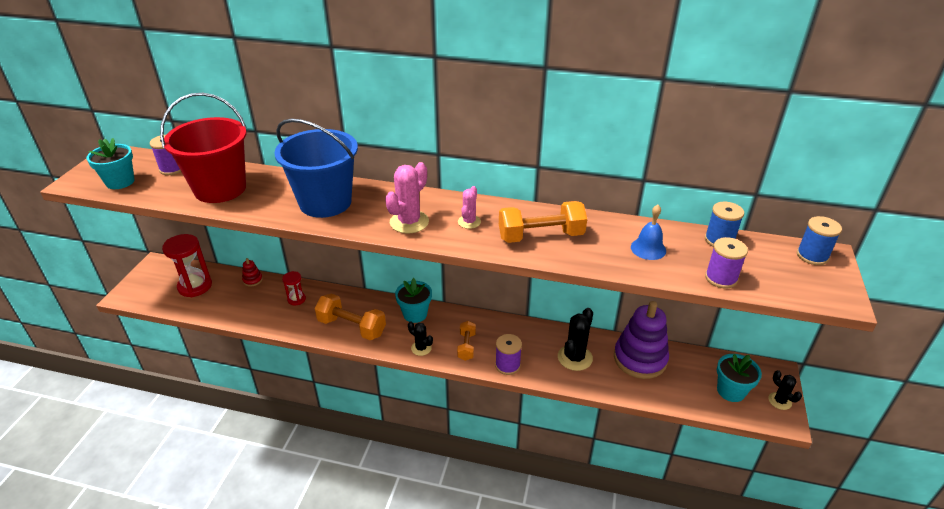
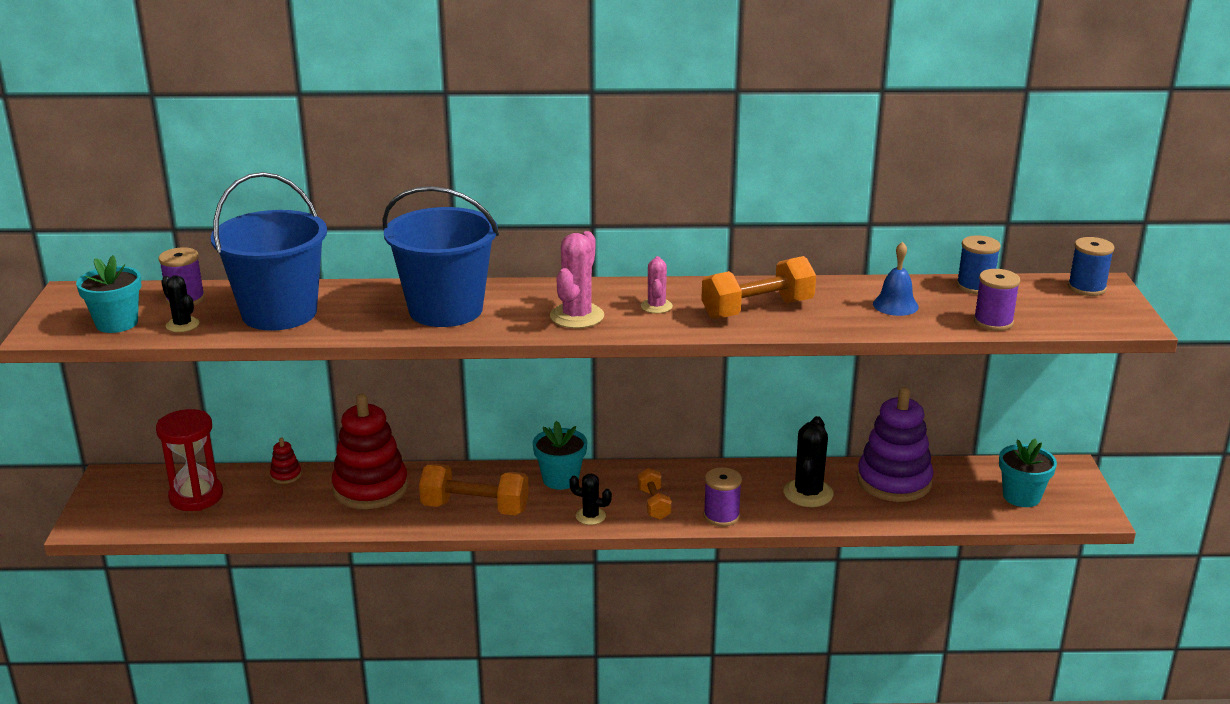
camera: 15 degrees left, 10 degrees down
red bucket [160,93,247,203] -> blue bucket [211,172,327,331]
red hourglass [282,271,306,305] -> red stacking toy [332,393,408,509]
black cactus [768,370,802,410] -> black cactus moved to [161,276,199,332]

